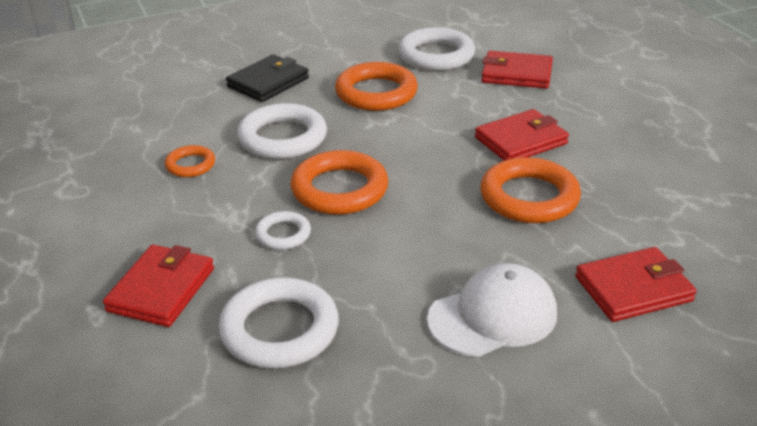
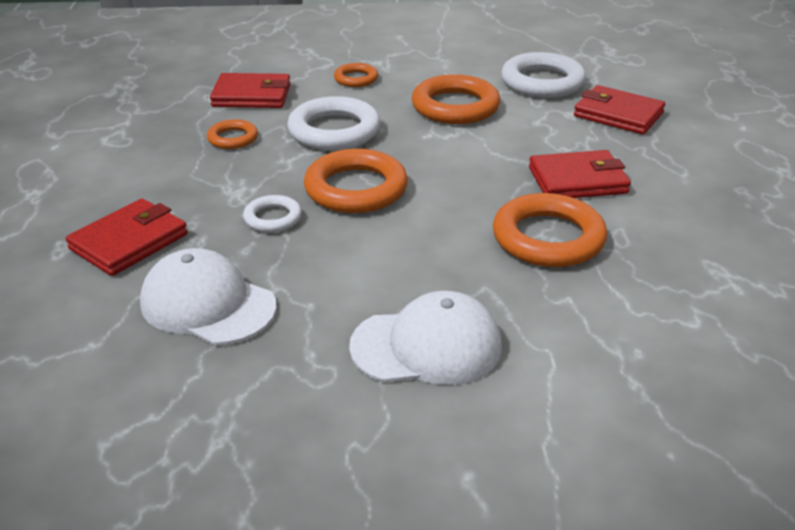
camera: 20 degrees right, 0 degrees up
white ring [219,277,339,368] -> white cap [140,248,277,345]
black wallet [226,54,309,102] -> orange ring [334,63,378,87]
red wallet [575,247,697,322] -> red wallet moved to [210,73,290,108]

